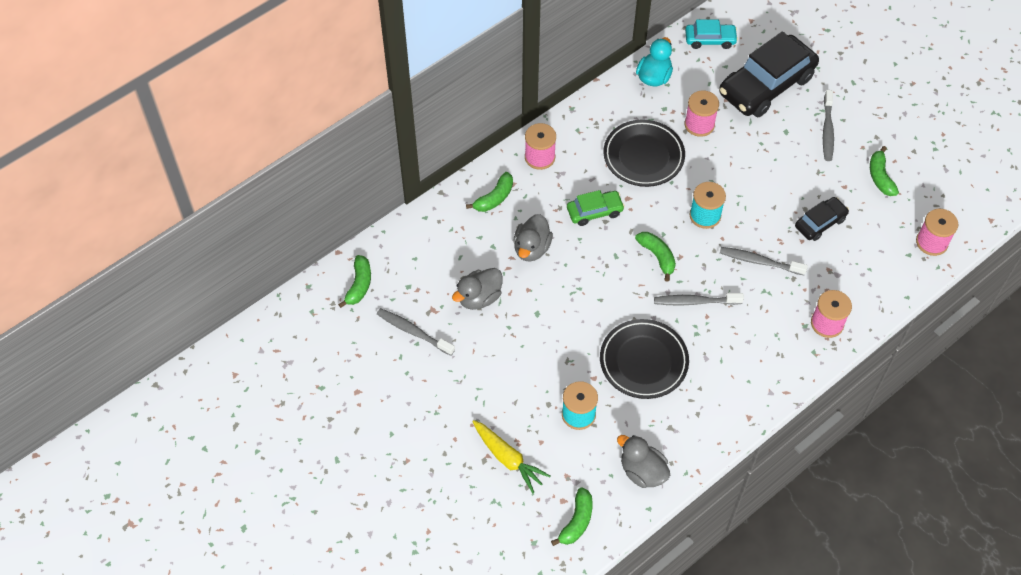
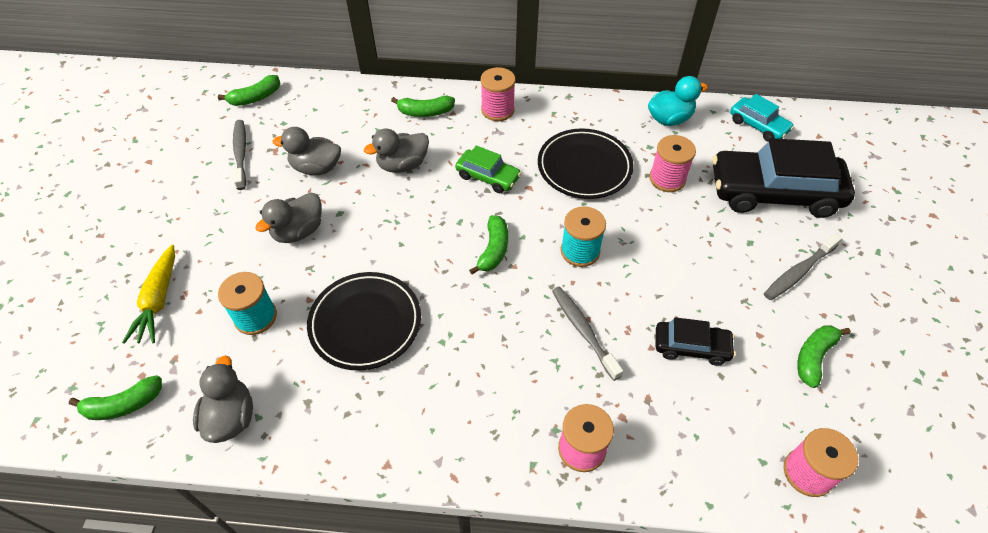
camera: 45 degrees right, 5 degrees down
grey toothbrush [654,293,744,305] -> none
none -> grey duck [255,192,322,243]

